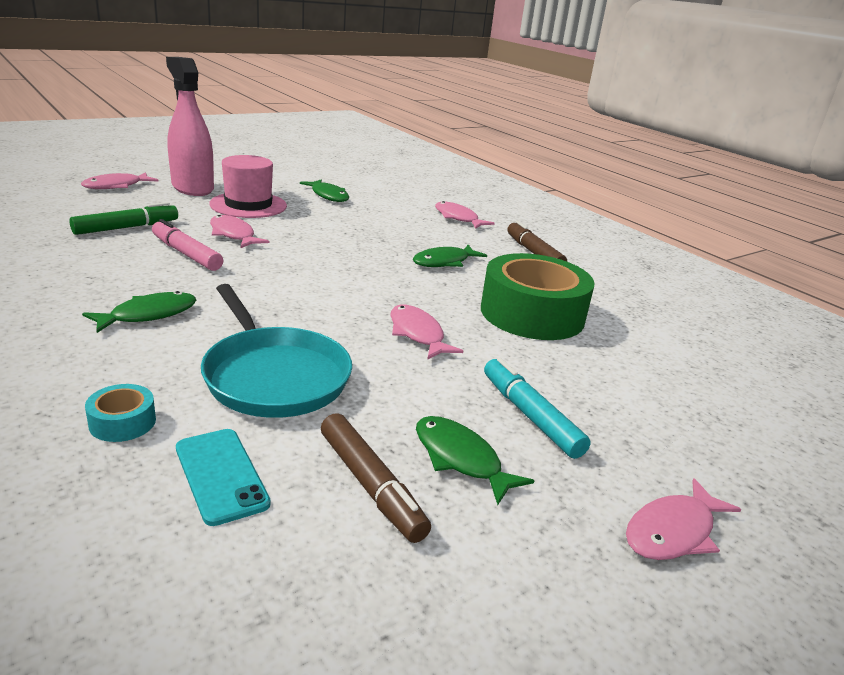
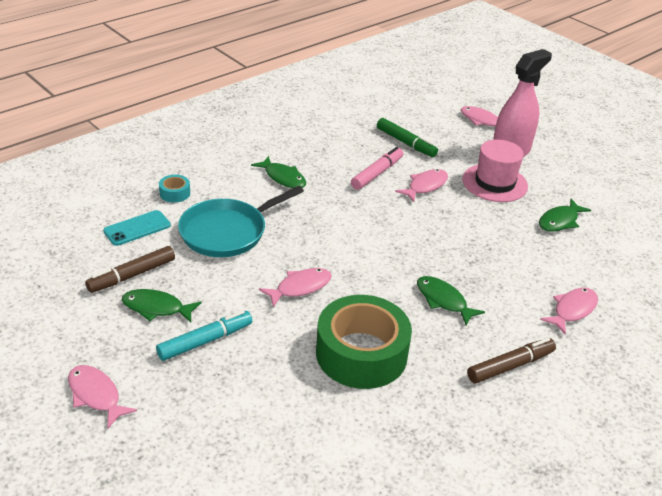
camera: 85 degrees right, 10 degrees up
green fish [416,416,534,505] -> green fish turned 120 degrees counterclockwise [122,289,201,323]

